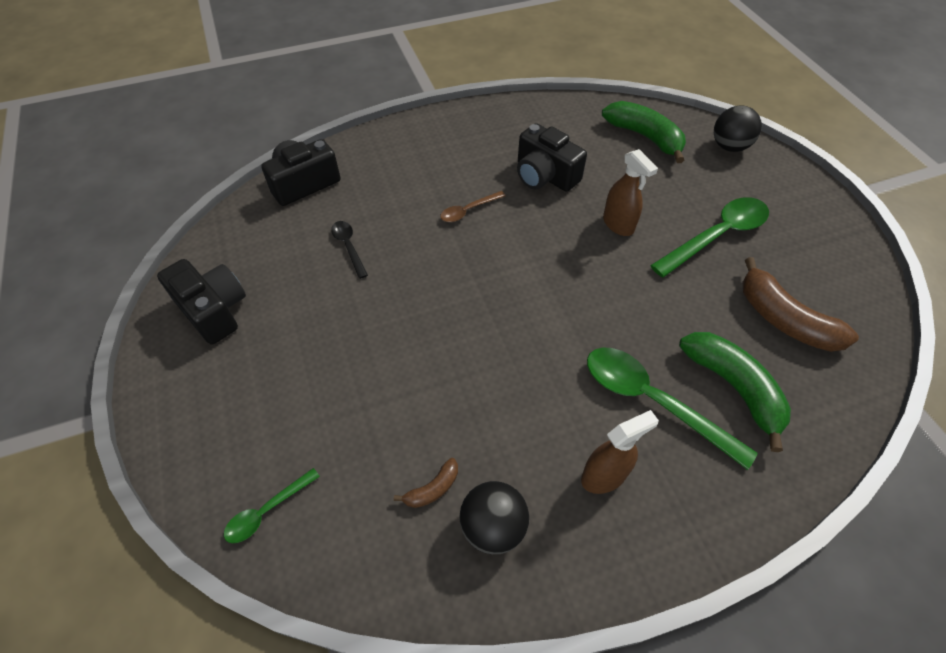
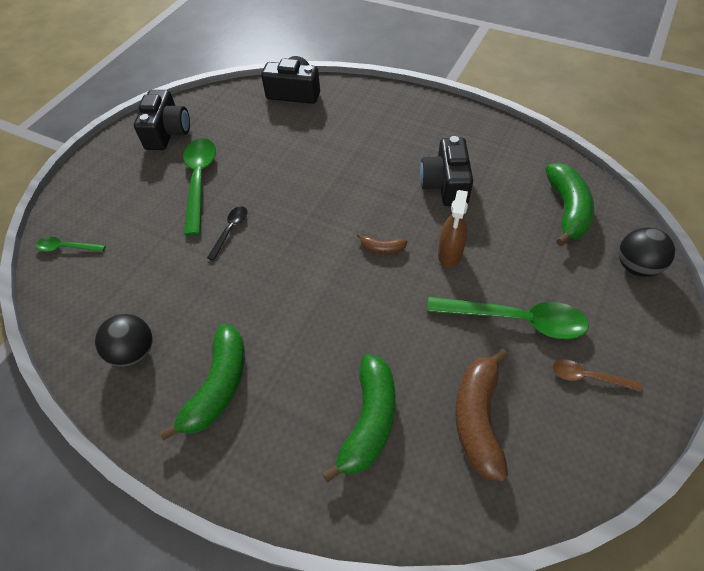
camera: 50 degrees right, 0 degrees up
black spoon [331,221,368,279] -> black spoon moved to [207,206,247,261]
brown banana [394,458,458,508] -> brown banana moved to [357,233,408,254]
brown spoon [440,191,506,222] -> brown spoon moved to [552,359,642,391]
brown spray bottle [581,410,659,494] -> green banana [159,324,245,441]
green spoon [587,348,758,470] -> green spoon moved to [183,138,216,236]

